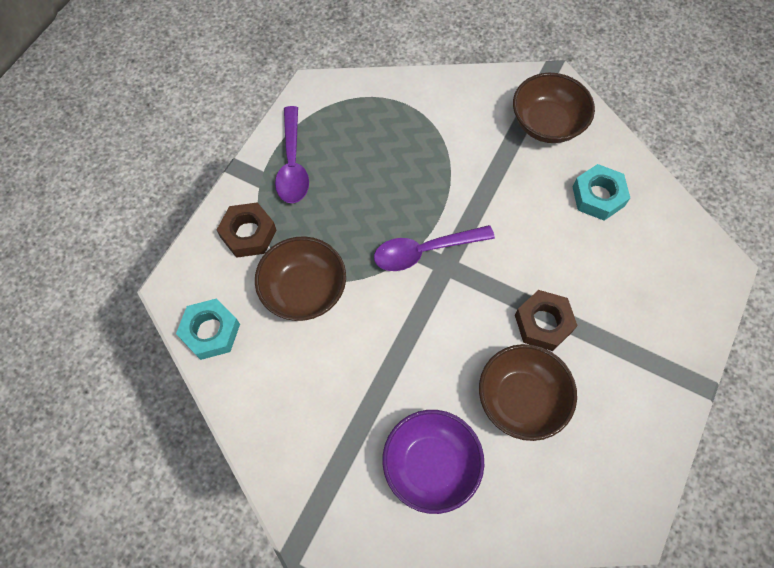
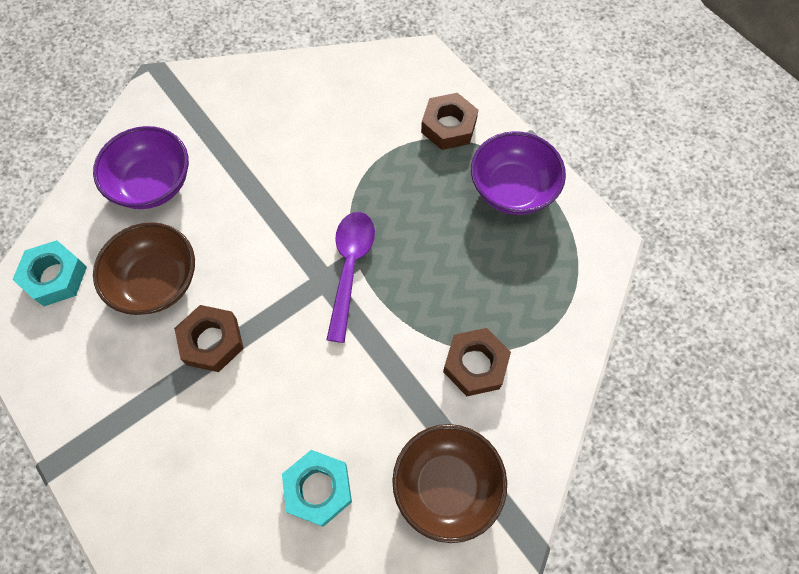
camera: 115 degrees right, 0 degrees up
turquoise nut [176,298,240,360] -> turquoise nut moved to [12,240,87,306]
brown bowl [255,236,346,321] -> none
purple spoon [275,106,309,203] -> purple bowl [471,131,566,215]
none -> brown nut [443,328,511,396]

